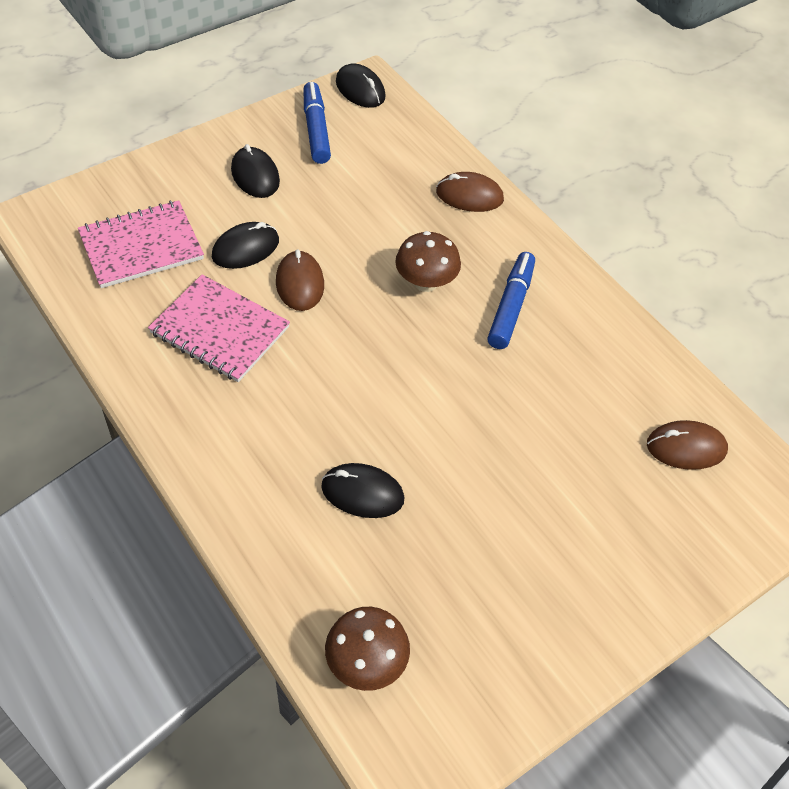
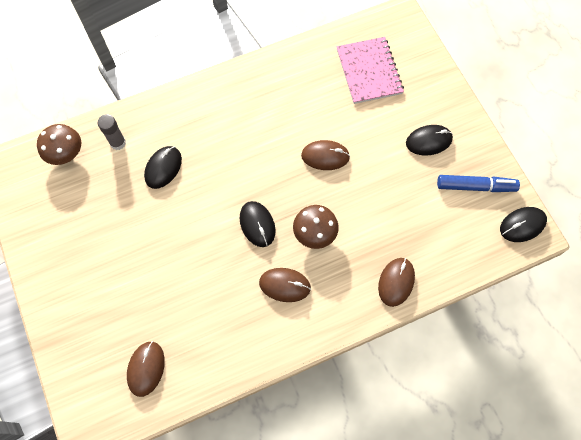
camera: 105 degrees right, 15 degrees up
pink notebook [148,274,290,382] -> none
black mouse [212,222,279,269] -> black mouse moved to [240,201,276,247]
blue marker [487,252,535,349] -> brown mouse [259,268,311,302]
none -> grey glue stick [98,114,126,150]

